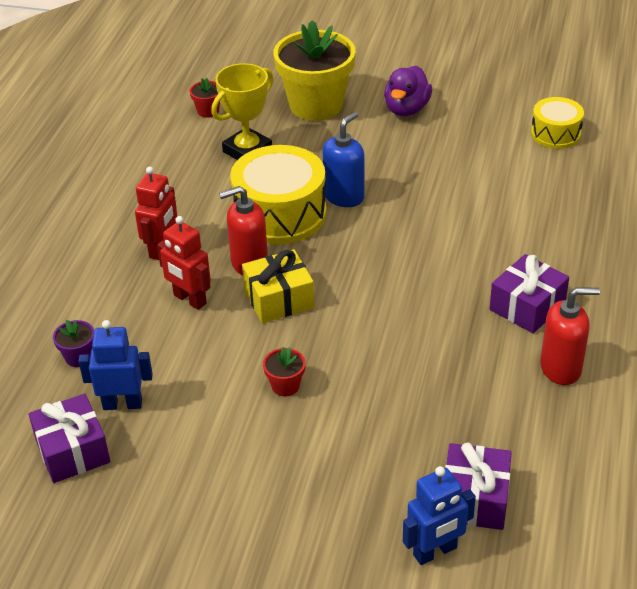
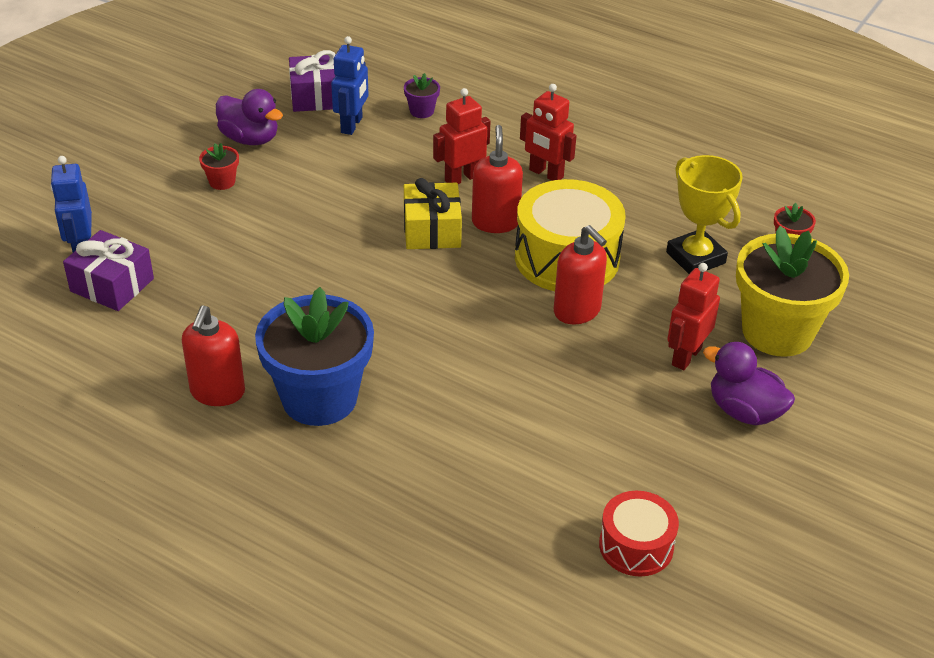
camera: 105 degrees right, 0 degrees up
red flower pot [263,347,305,396] -> red flower pot moved to [199,143,239,190]
blue soap dispenser [323,112,365,207] -> red soap dispenser [554,225,607,324]
purple gift [489,254,569,333] -> blue flower pot [255,287,374,426]
yellow drum [531,97,584,149] -> red drum [599,491,679,577]
none -> purple duck [216,89,283,145]
none -> red robot [667,263,720,370]

